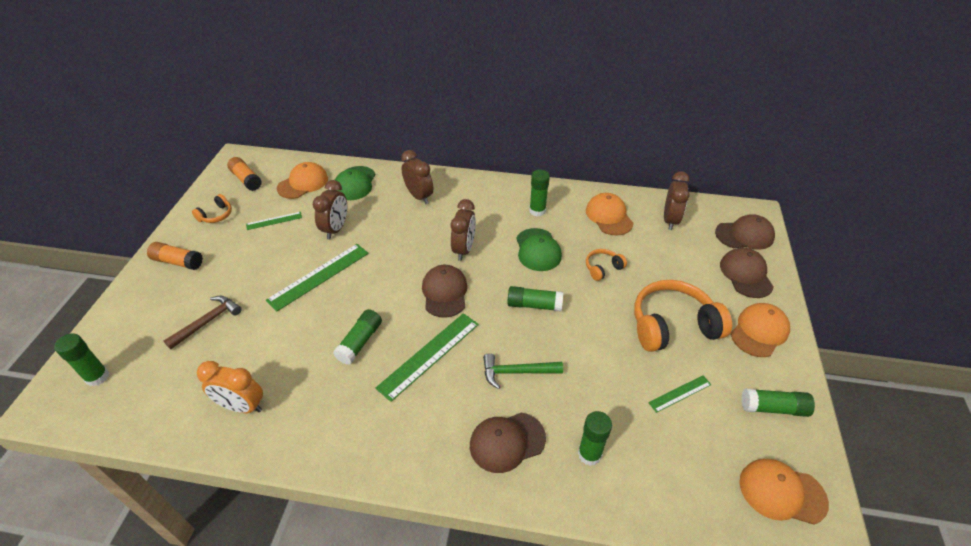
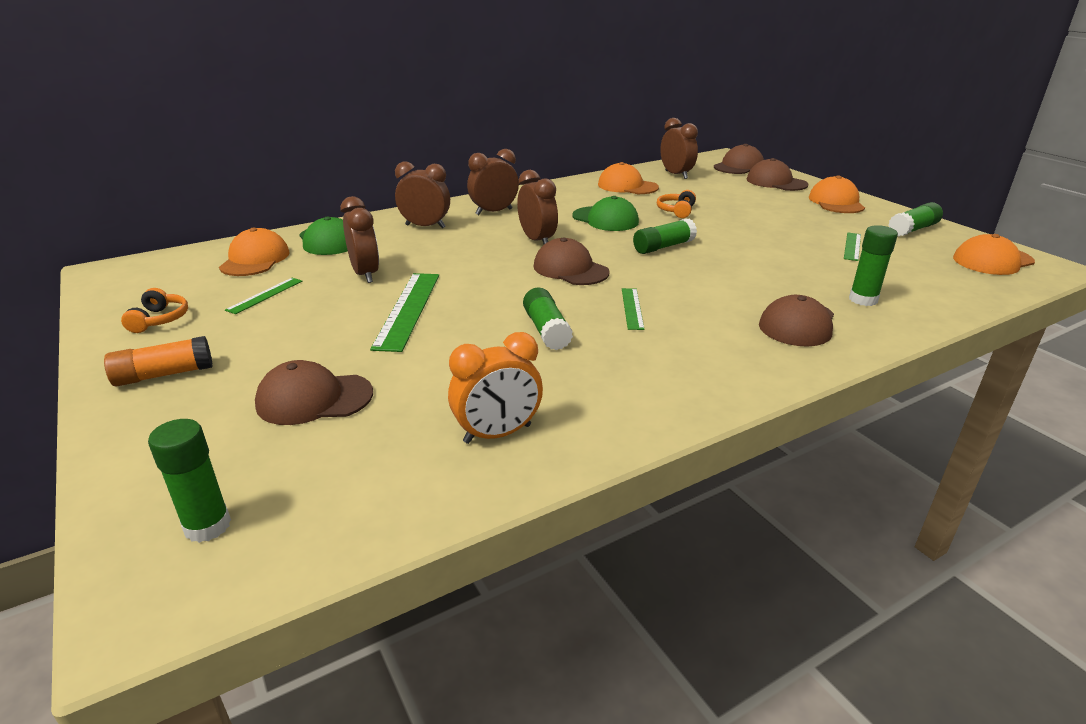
camera: 40 degrees left, 15 degrees down
brown hammer [164,296,242,349] -> brown cap [255,360,373,425]
orange glue stick [227,157,262,191] -> none
green ruler [375,313,479,402] -> green ruler [622,288,645,330], size x0.54
green hammer [483,353,563,389] -> none
green glue stick [529,170,550,217] -> none
orange headphones [634,280,732,352] -> none
none -> brown clock [467,149,519,215]

